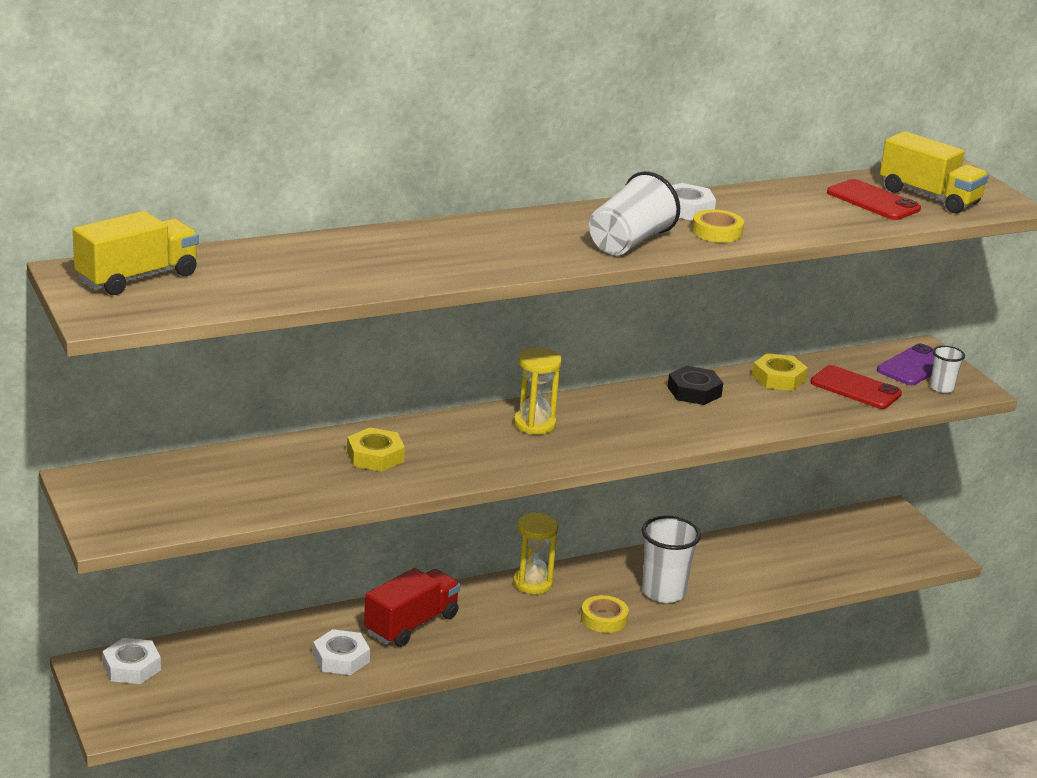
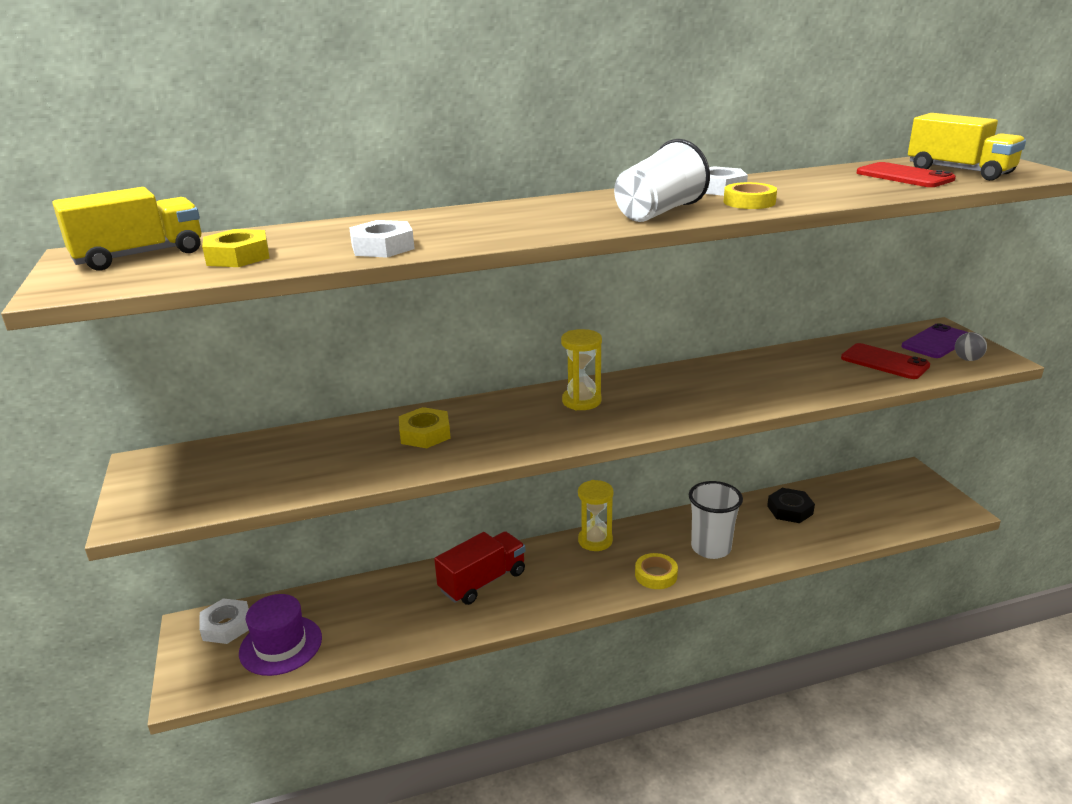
camera: 10 degrees right, 0 degrees up
white nut [313,629,370,675] -> white nut moved to [349,220,415,258]
black nut [668,366,723,405] -> black nut moved to [767,488,815,523]
yellow nut [752,353,808,391] -> yellow nut moved to [202,229,270,267]
white cup [930,346,965,393] -> grey ball [955,332,987,361]
none -> purple hat [239,594,322,676]

